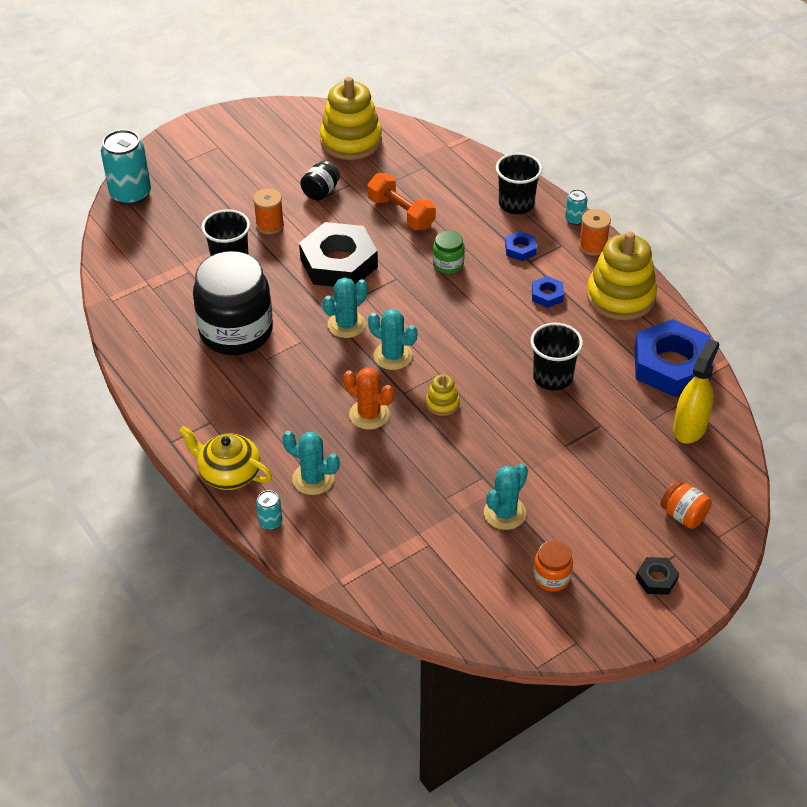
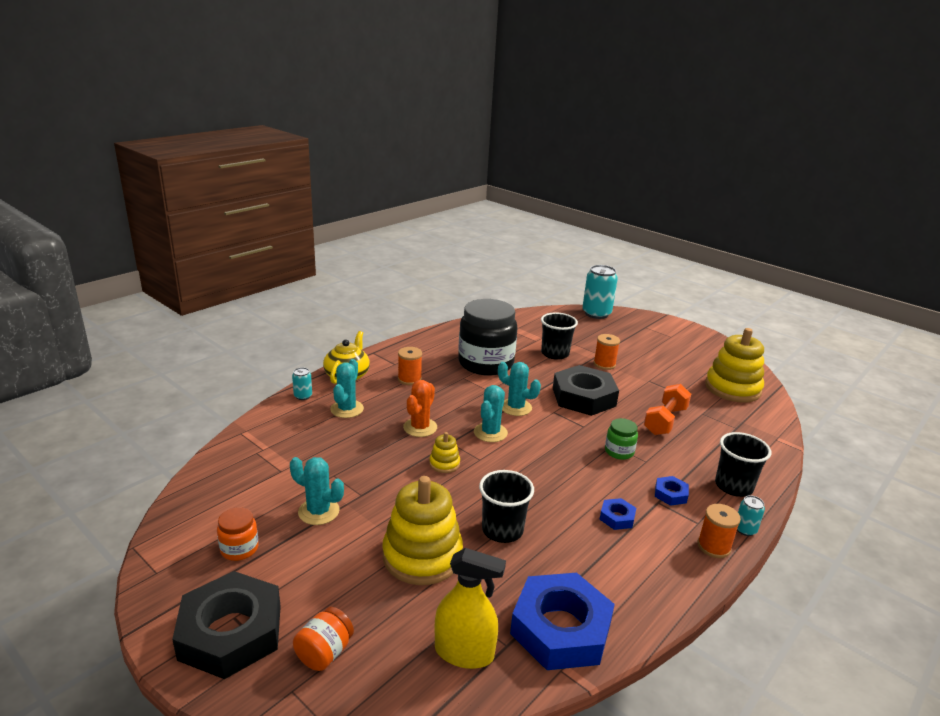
camera: 75 degrees right, 20 degrees down
black jar [300,161,340,201] -> none
yellow stacking toy [587,231,657,320] -> yellow stacking toy moved to [382,476,463,585]
black nut [636,557,679,595] -> black nut [172,571,281,679], size x2.27
none -> orange spool [398,347,422,385]

